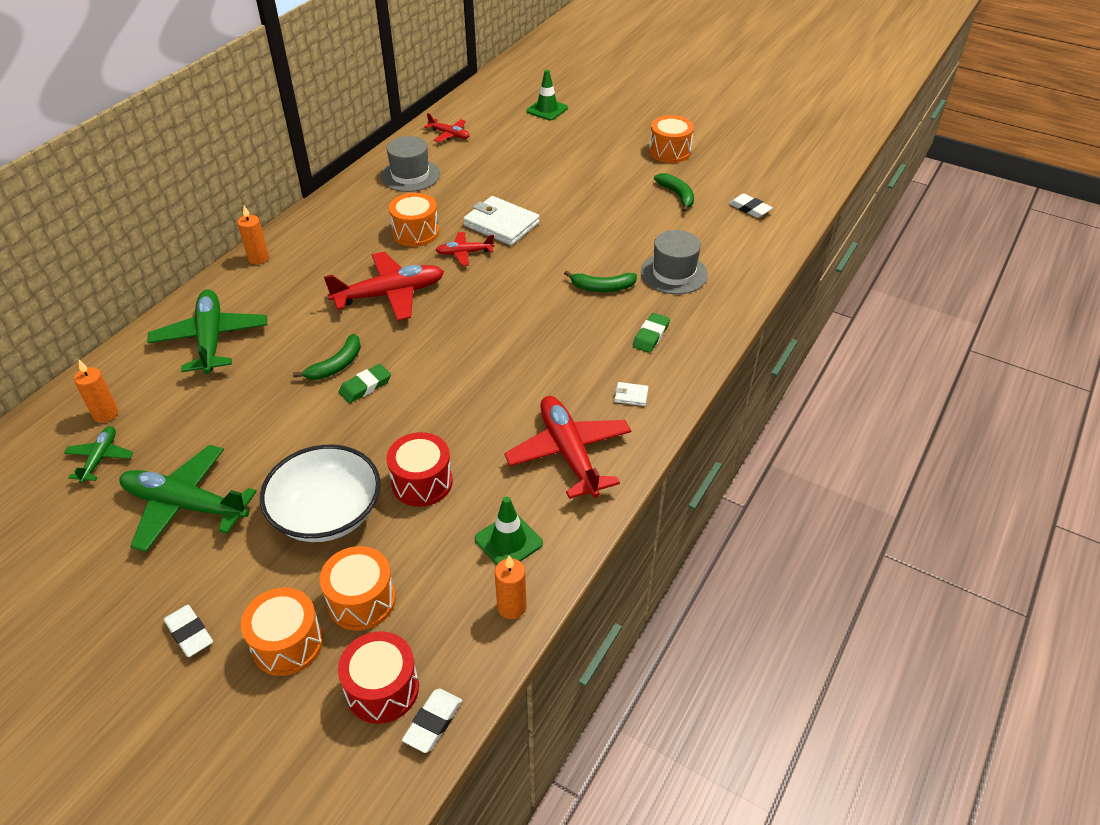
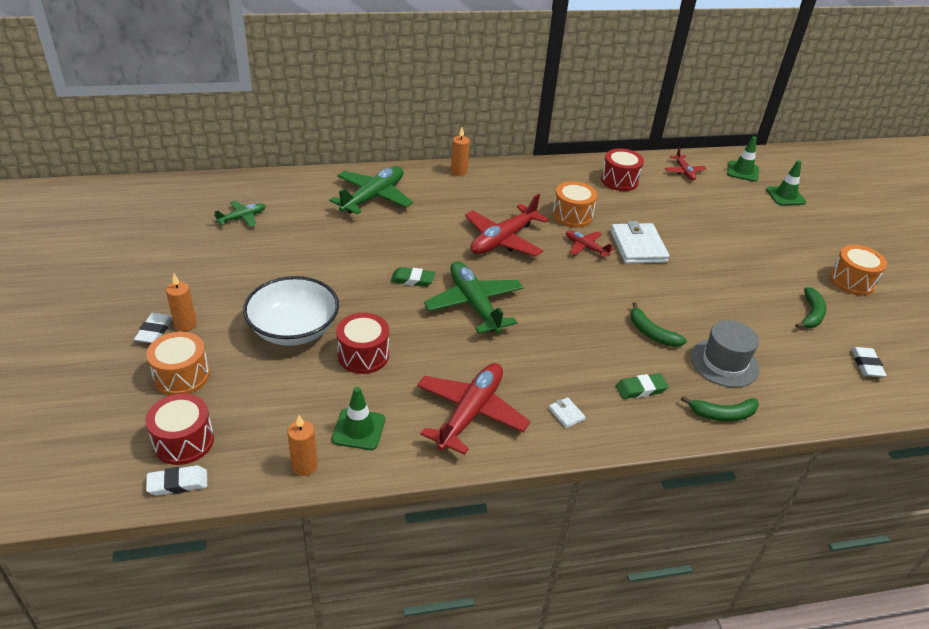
camera: 45 degrees right, 5 degrees down
orange candle [74,360,118,423] -> orange candle moved to [166,274,197,331]
green plane [119,445,257,552] -> green plane moved to [424,261,523,334]
green banana [293,334,361,380] -> green banana moved to [681,396,759,422]
orange drum [320,546,396,630] -> none
red plane [324,252,444,321] -> red plane turned 105 degrees clockwise [465,194,549,257]
grey hat [381,136,440,192] -> red drum [601,148,644,191]
none -> green traffic cone [727,136,759,182]

